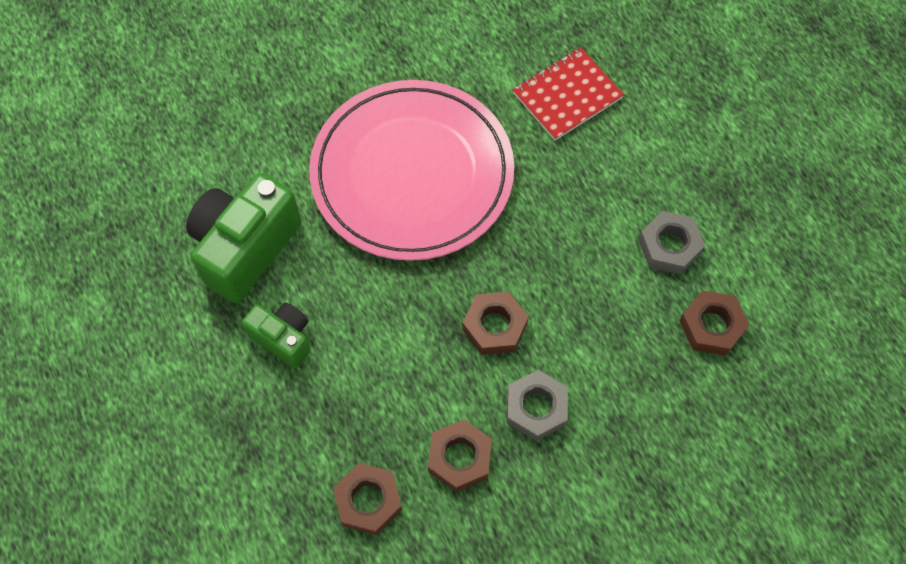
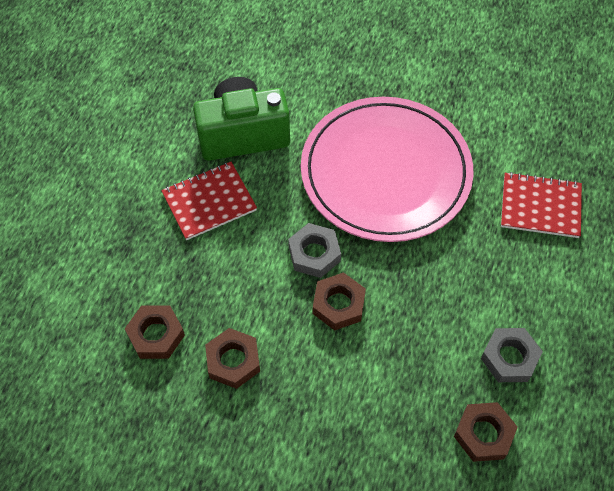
camera: 45 degrees right, 5 degrees down
green camera [242,302,310,368] -> red notebook [161,162,257,240]
grey nut [507,370,568,441] -> grey nut moved to [288,223,341,278]

